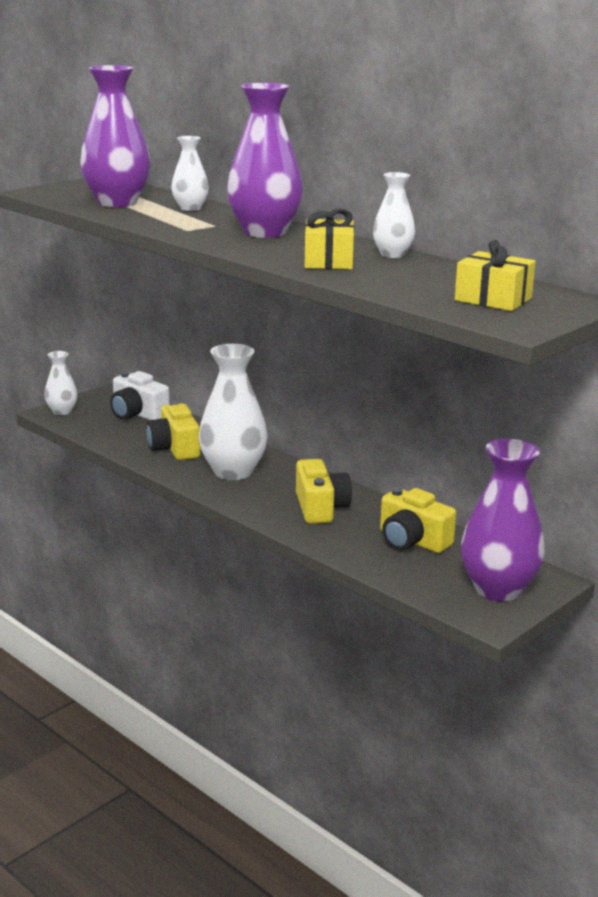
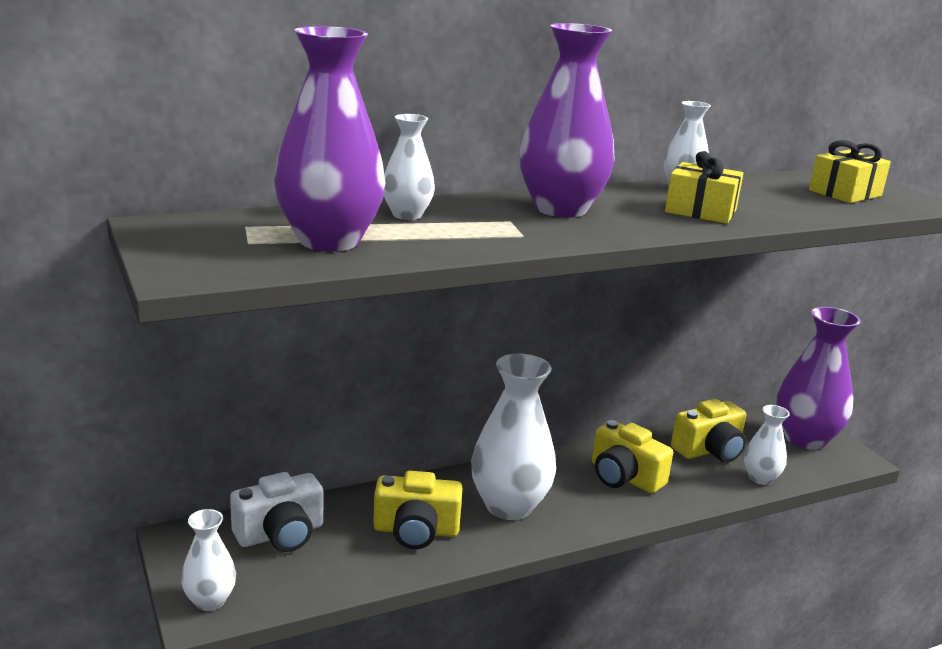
camera: 70 degrees left, 0 degrees up
yellow camera [296,459,352,524] -> yellow camera turned 150 degrees counterclockwise [592,420,673,493]
none -> white vase [744,405,790,485]

